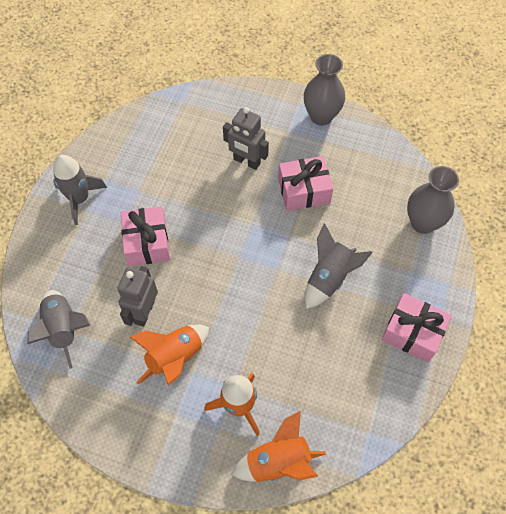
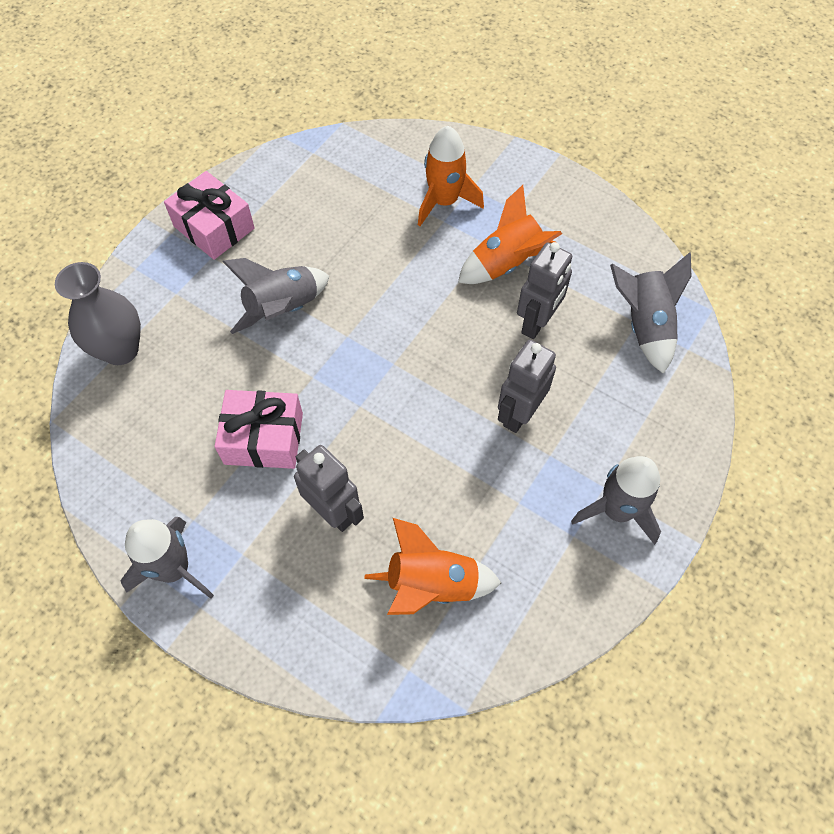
camera: 165 degrees left, 0 degrees up
pink gift [121,206,170,266] -> grey robot [498,340,556,433]
orange rocket [231,411,326,482] -> orange rocket moved to [364,518,501,615]
grey vase [304,54,345,125] -> grey rocket [120,517,214,599]

